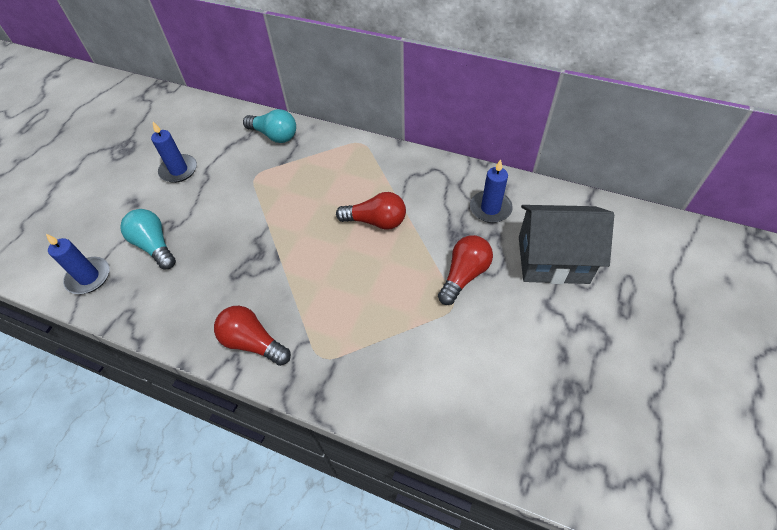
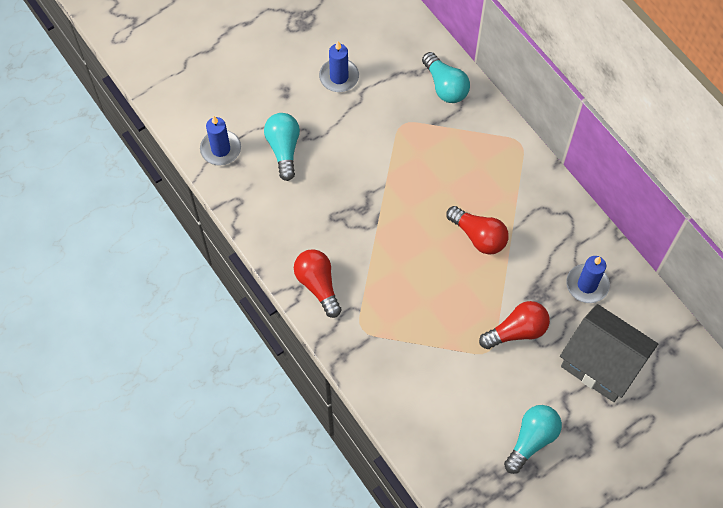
camera: 30 degrees right, 10 degrees up
none -> turquoise light bulb [504,405,562,474]

